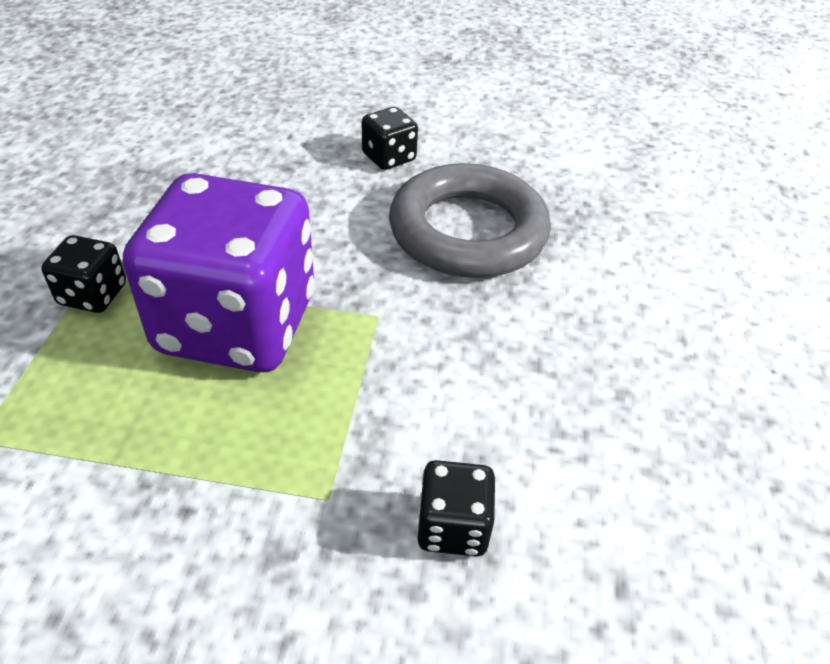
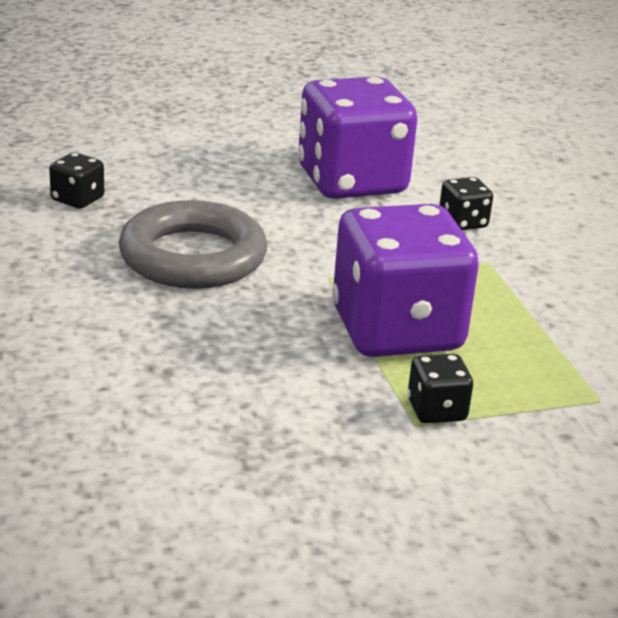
camera: 115 degrees left, 15 degrees down
black dice [362,107,418,170] -> black dice moved to [49,152,104,209]
none -> purple dice [298,76,417,199]

